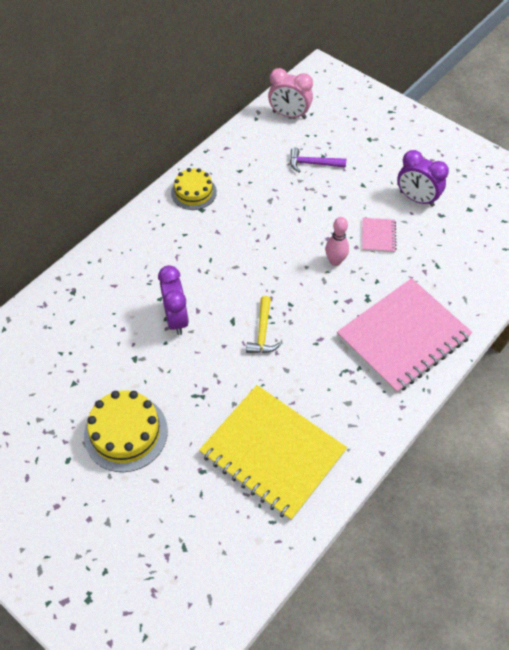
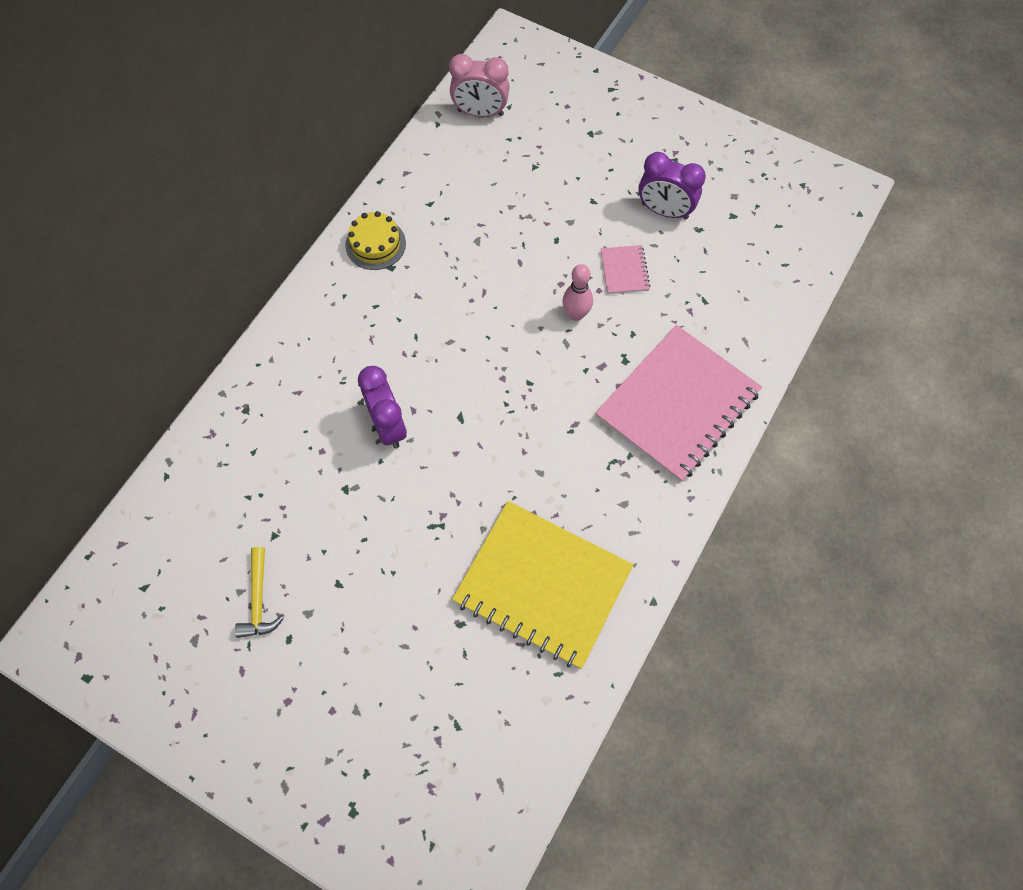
camera: 10 degrees left, 10 degrees up
yellow cake [84,390,168,472] -> none
yellow hammer [246,296,281,353] -> yellow hammer moved to [235,547,284,638]
purple hammer [290,148,346,172] -> none

